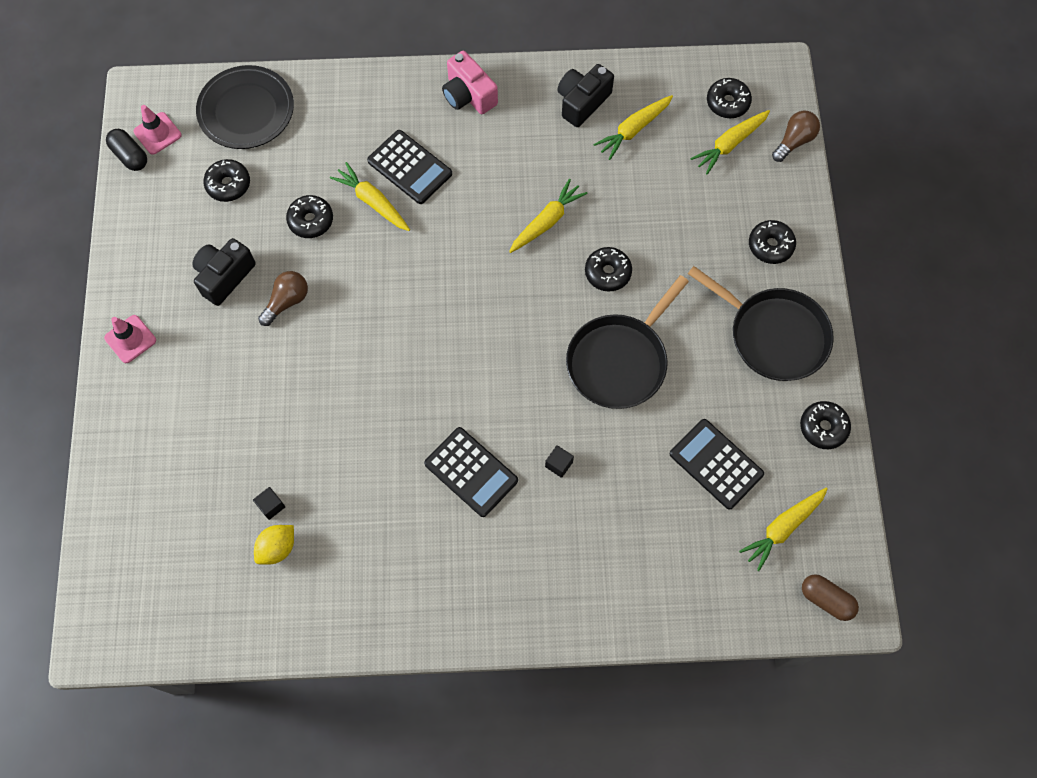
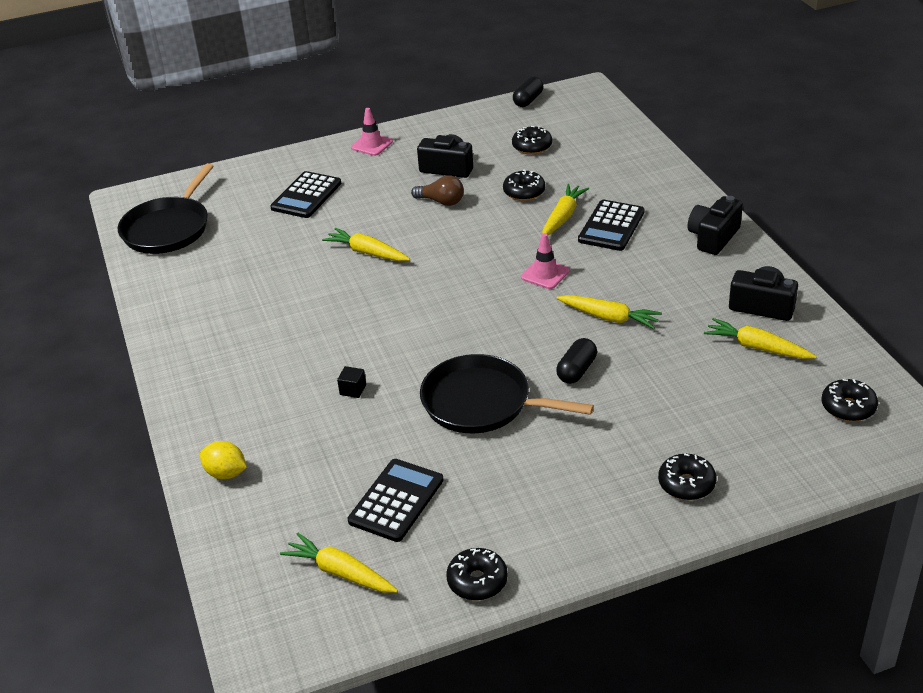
camera: 75 degrees right, 30 degrees down
pink traffic cone [133,105,182,155] -> pink traffic cone moved to [521,233,570,289]
black plate [196,65,294,149] -> none
black cube [253,487,285,520] -> none
yellow lemon [254,525,294,565] -> yellow lemon moved to [200,441,247,479]
black calculator [424,427,518,517] -> black calculator moved to [270,171,341,218]
pink camera [442,51,498,114] -> black camera [688,196,743,255]
black donut [585,247,632,292] -> black capsule [556,338,597,384]
black pan [688,266,834,381] -> black pan moved to [118,163,214,254]
yellow carrot [690,110,770,174] -> yellow carrot moved to [322,228,410,261]
brown light bulb [772,111,820,162] -> none
brown capsule [802,574,859,621] -> none

